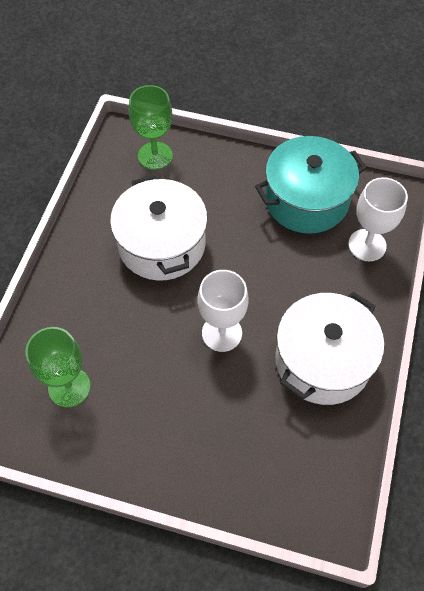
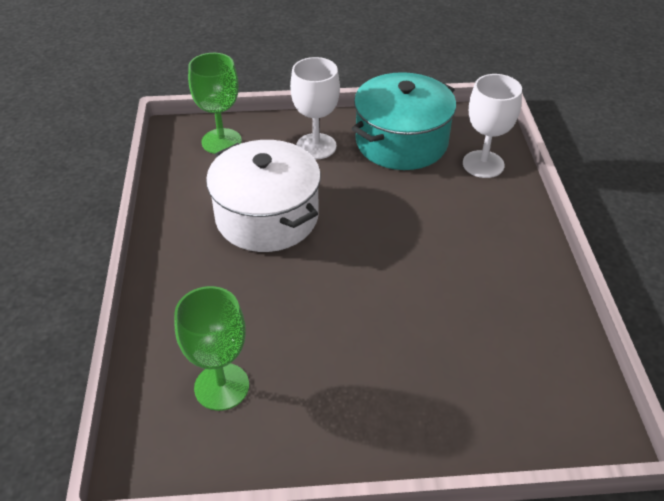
camera: 20 degrees left, 15 degrees down
white goblet [198,270,249,352] -> white goblet moved to [290,57,340,159]
white pot [275,292,384,405] -> none

